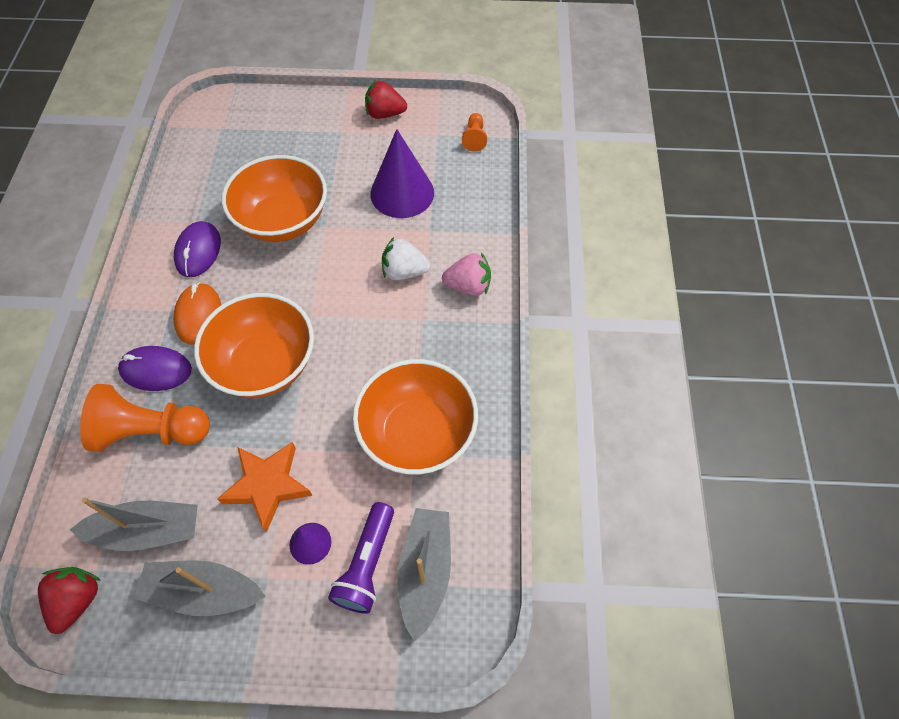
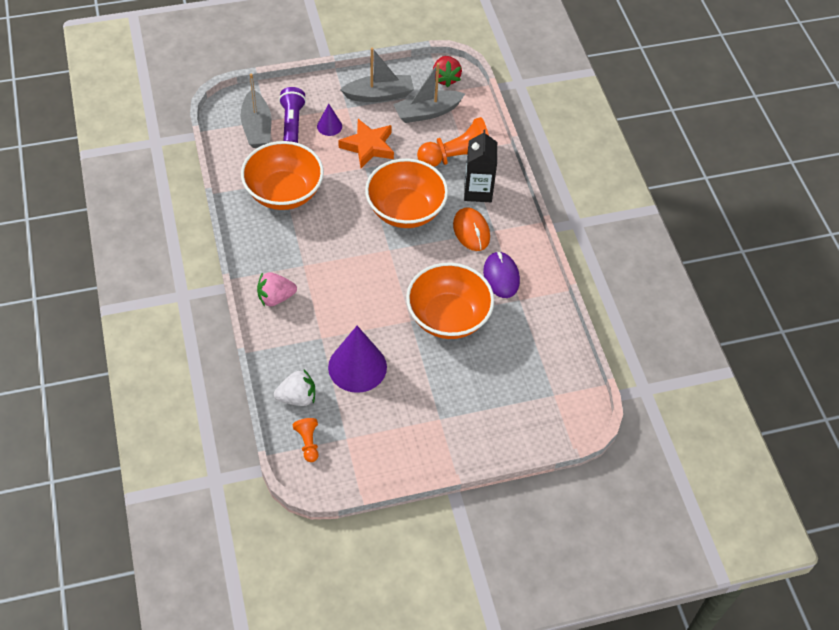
camera: 160 degrees right, 5 degrees down
purple mouse [118,346,192,391] -> black carton [464,130,497,202]
red strawberry [365,81,407,119] -> none
white strawberry [382,237,430,280] -> white strawberry moved to [274,370,315,406]

